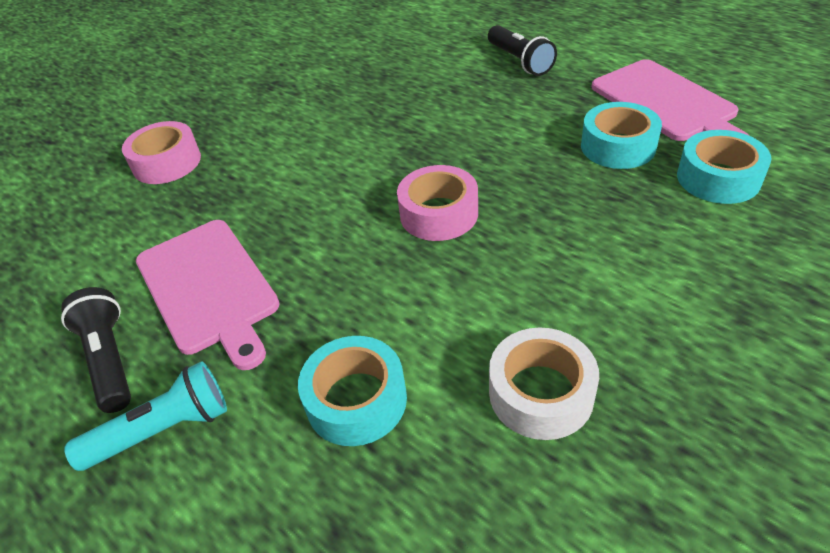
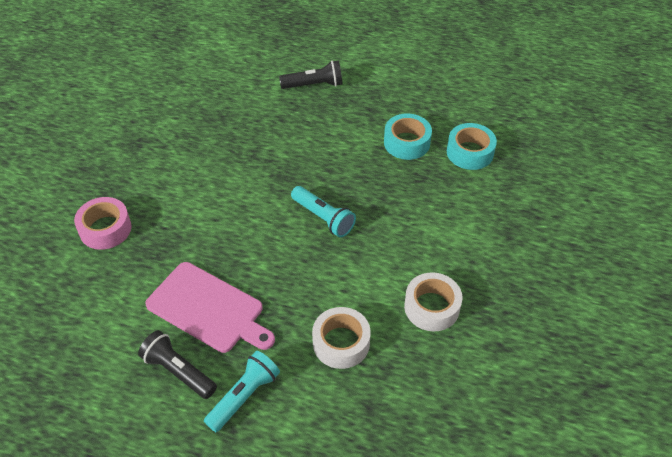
camera: 30 degrees left, 5 degrees up
turquoise tape [298,336,407,446] -> white tape [312,307,371,369]
pink tape [397,165,478,241] -> turquoise flashlight [291,186,356,237]
black flashlight [488,25,557,76] -> black flashlight turned 45 degrees counterclockwise [279,60,343,89]
pink cutting board [592,59,748,141] -> none

